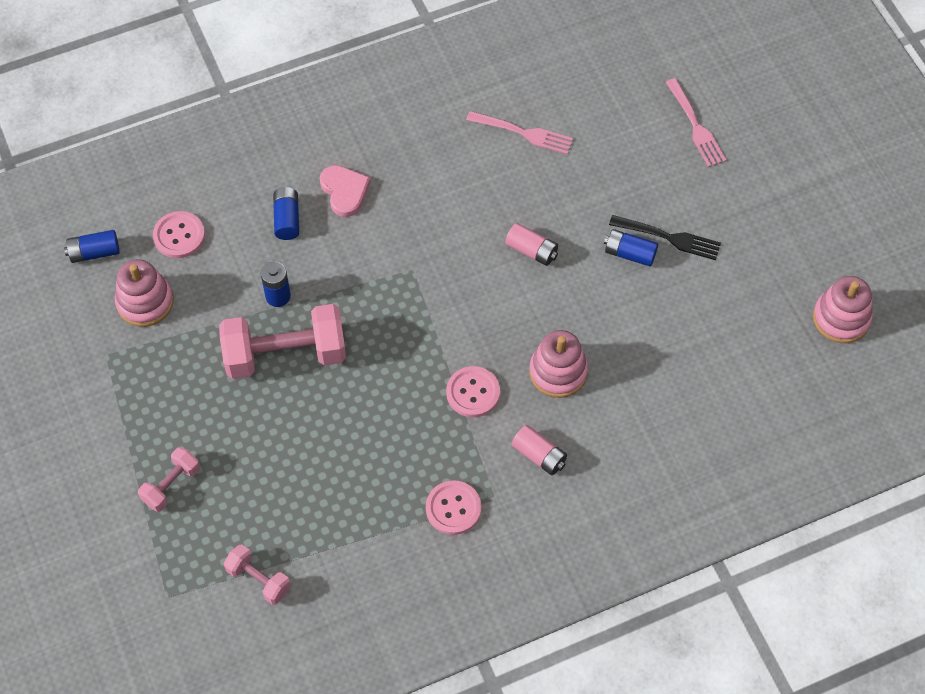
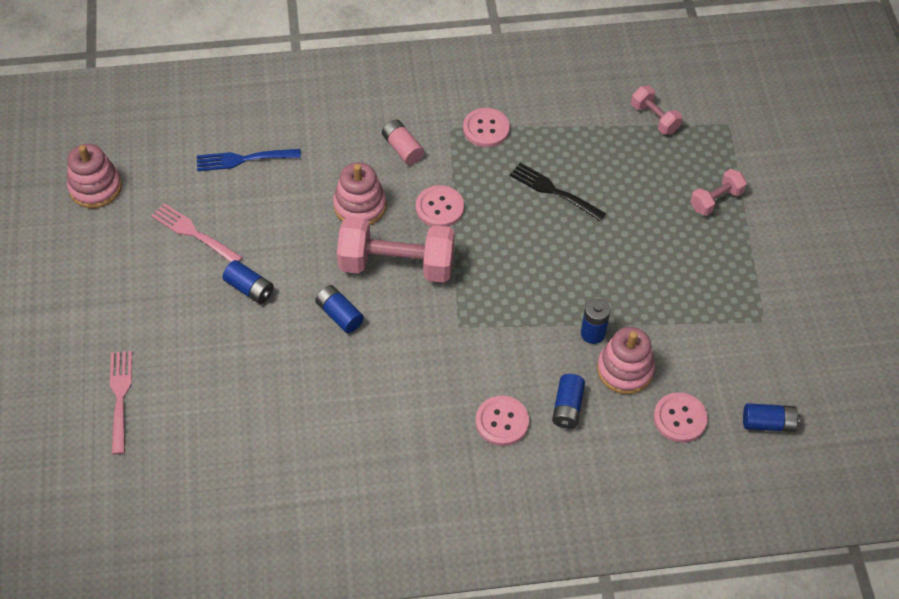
camera: 165 degrees left, 5 degrees down
pink stacking toy [115,259,174,327] -> pink stacking toy moved to [597,327,655,394]
pink dumbbell [219,304,346,379] -> pink dumbbell moved to [337,216,455,283]
pink heart [320,165,371,217] -> pink button [475,396,529,446]
pink fork [466,111,574,155] -> pink fork moved to [151,203,243,262]
pink battery [505,223,558,266] -> blue battery [315,285,364,333]
black fork [609,215,721,260] -> black fork moved to [510,163,606,221]
none -> blue fork [197,149,301,171]

